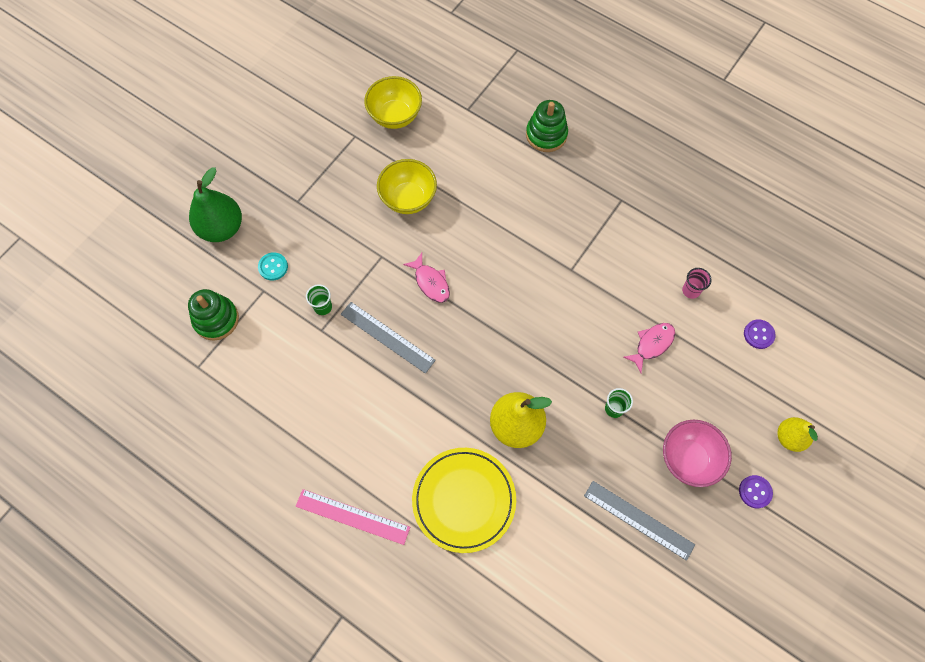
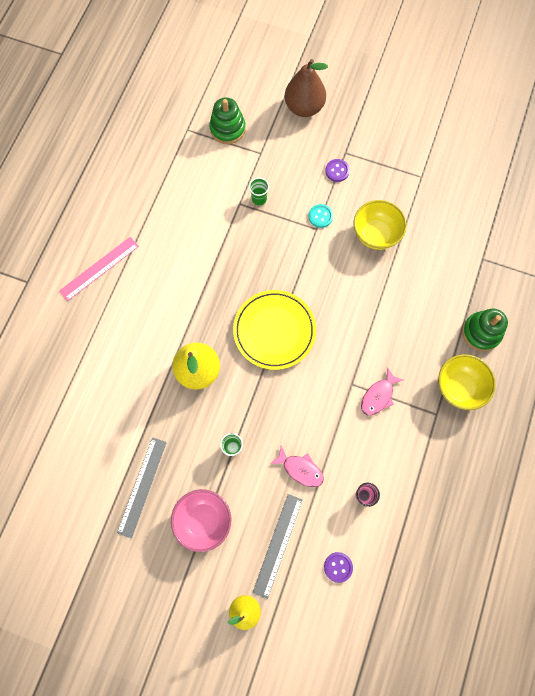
camera: 75 degrees right, 5 degrees up
green pear [189,167,242,242] -> brown pear [285,59,328,117]
turquoise button [258,252,288,281] -> turquoise button moved to [309,204,333,228]
pink ruler [296,489,410,545] -> pink ruler turned 45 degrees clockwise [59,237,139,301]
grey ruler [341,302,436,374] -> grey ruler moved to [253,494,303,599]
yellow bowl [364,76,422,129] -> yellow bowl moved to [438,354,496,410]
pink fish [403,253,450,303] -> pink fish moved to [361,367,403,415]
yellow plate [412,448,516,553] -> yellow plate moved to [233,290,316,370]
purple button [739,475,773,508] -> purple button moved to [325,159,350,182]

